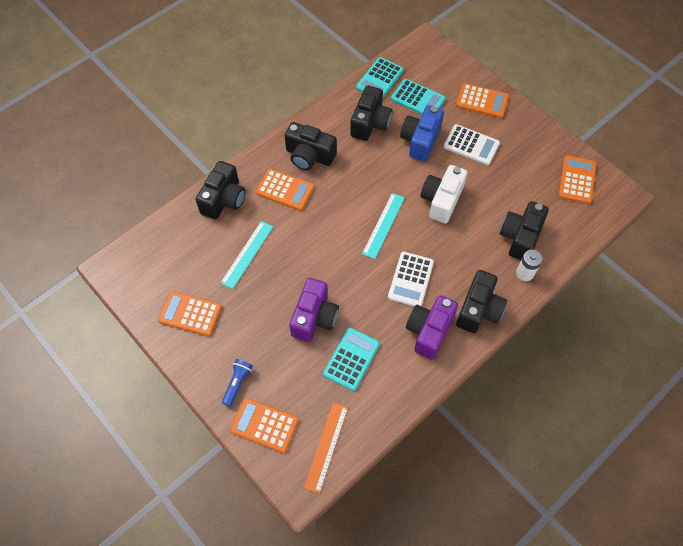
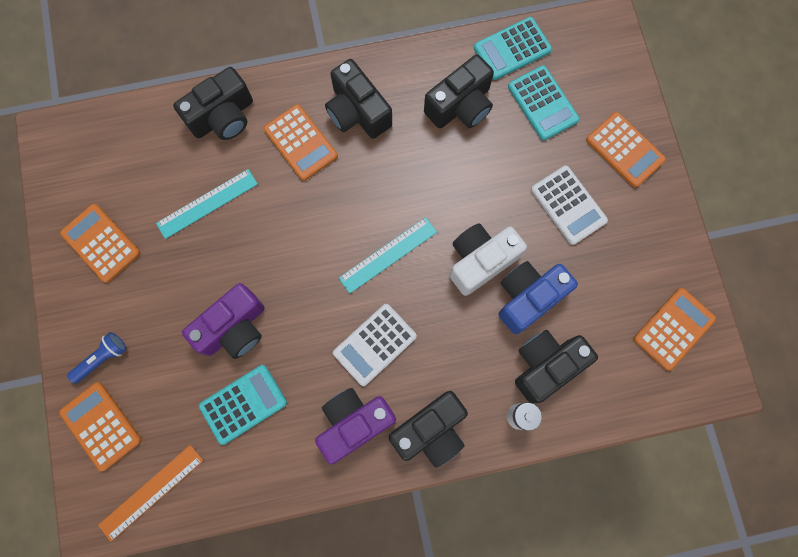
camera: 30 degrees right, 15 degrees up
blue camera [400,105,444,161] -> blue camera moved to [499,261,578,334]

